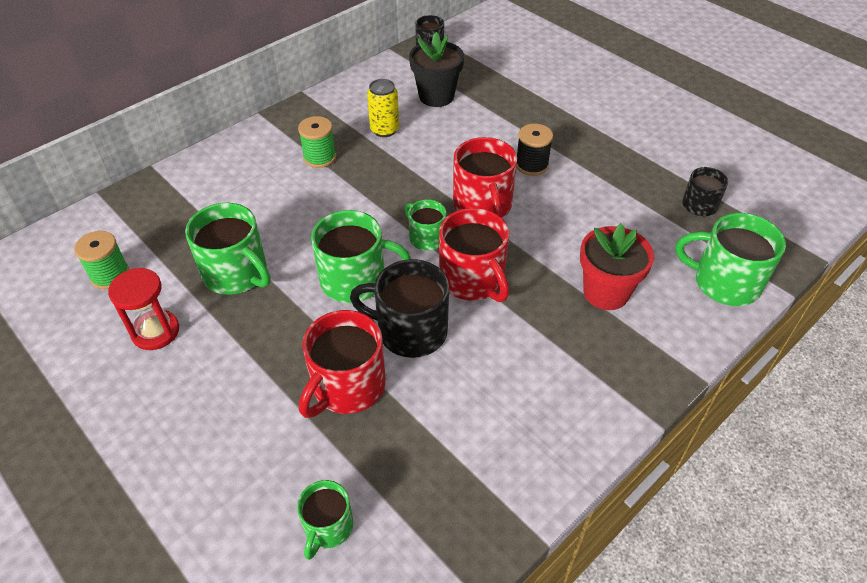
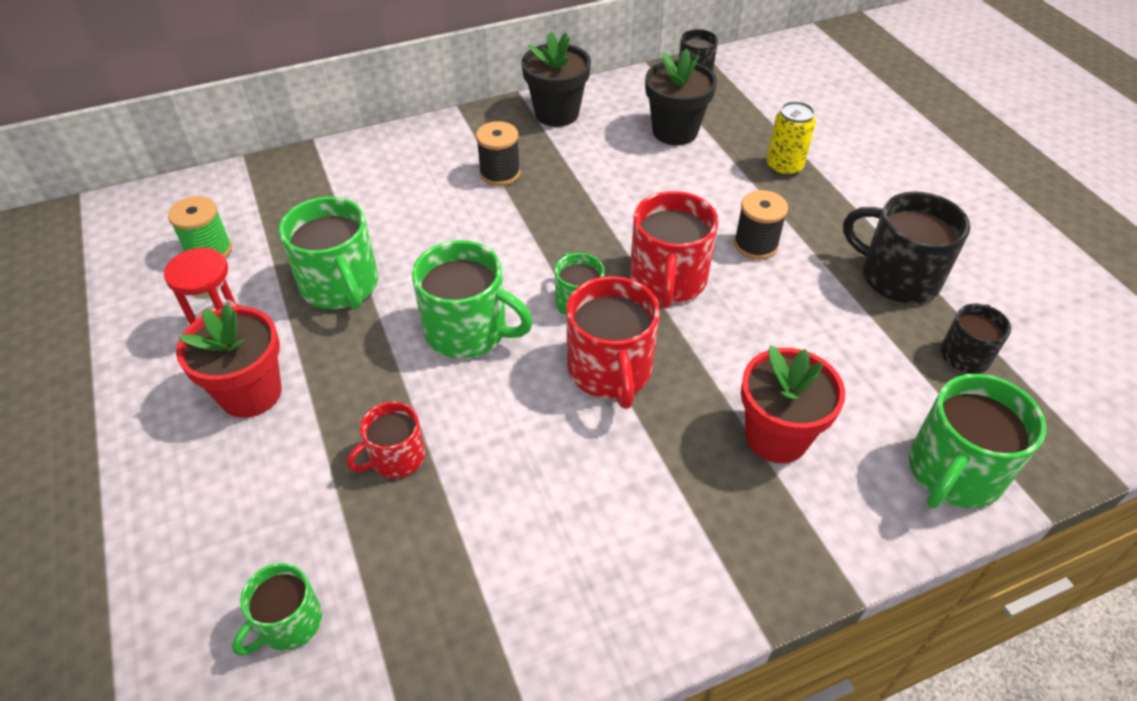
camera: 20 degrees right, 0 degrees up
green spool [298,116,336,168] -> black spool [476,121,520,186]
red mug [299,310,386,418] -> red mug [347,402,425,478], size x0.59
black mug [350,259,449,358] -> black mug moved to [843,192,970,303]
yellow can [367,79,399,137] -> yellow can moved to [767,101,816,177]
green mug [676,213,786,306] -> green mug turned 90 degrees counterclockwise [909,374,1046,508]
none -> red flower pot [176,304,281,418]
none -> black flower pot [521,32,591,127]

